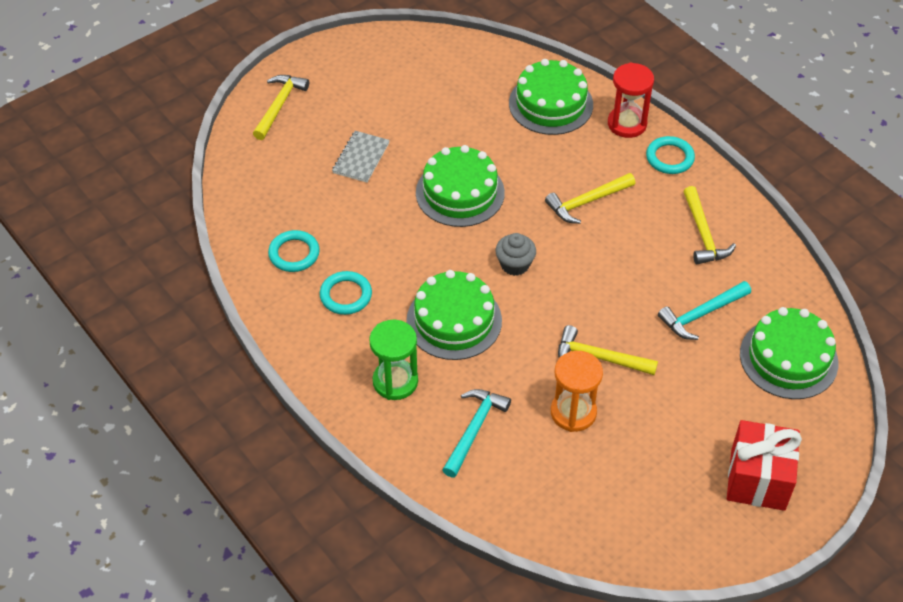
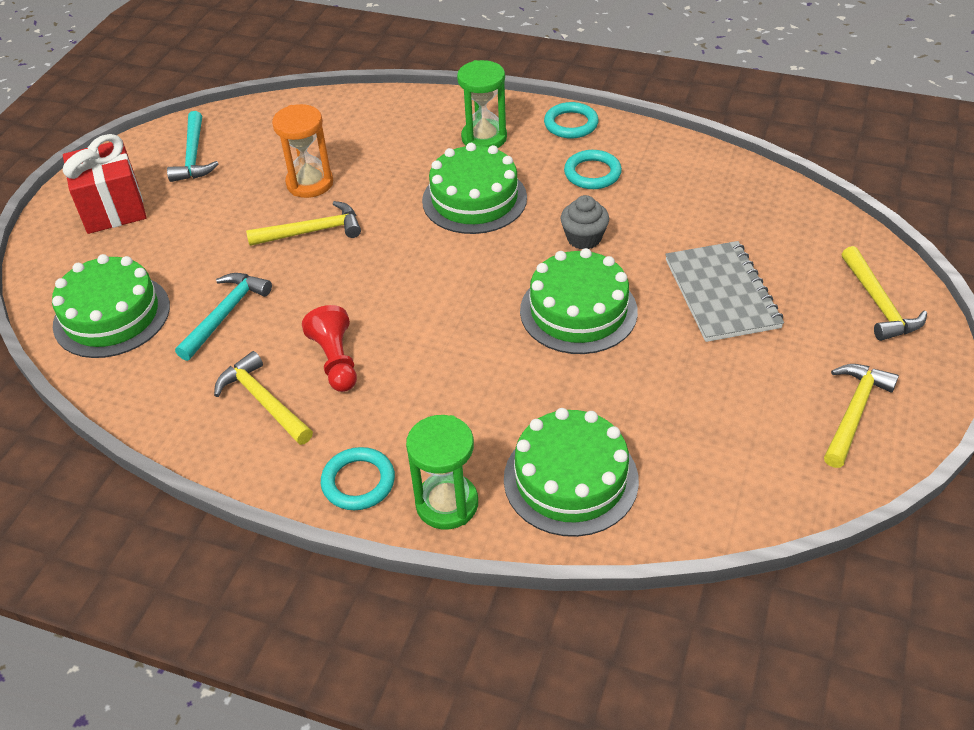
camera: 150 degrees right, 5 degrees down
turquoise ring [268,230,320,272] -> turquoise ring moved to [544,102,598,138]
grey notebook [332,131,390,183] -> grey notebook [665,241,784,342], size x1.57
turquoise hammer [442,389,511,477] -> turquoise hammer moved to [167,111,219,182]
grey cupcake [495,233,536,276] -> grey cupcake moved to [560,195,609,249]
yellow hammer [545,173,635,224] -> yellow hammer moved to [824,364,899,468]
red hourglass [608,63,654,138] -> green hourglass [406,415,478,530]
none -> red pawn [302,305,357,392]

